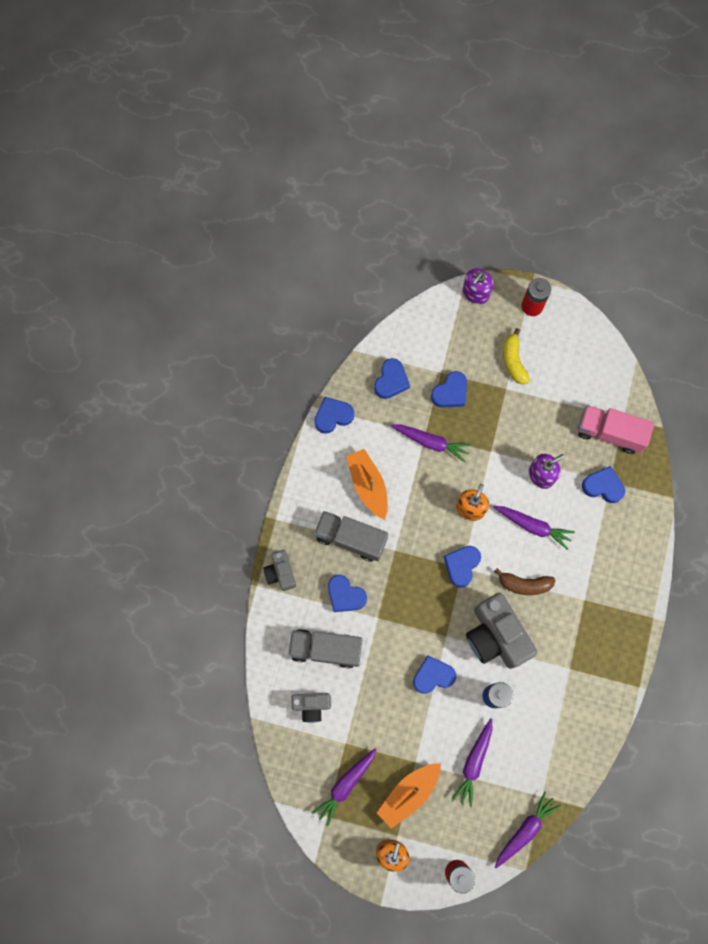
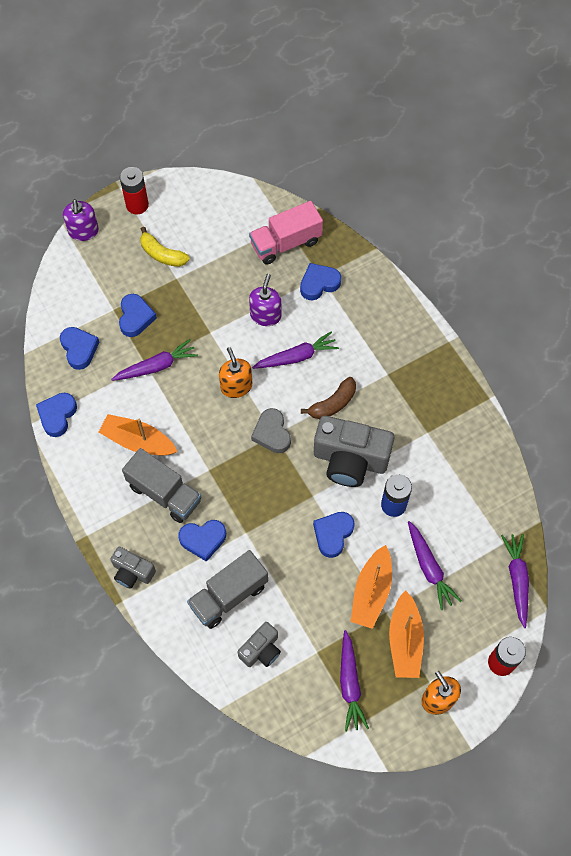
camera: 45 degrees left, 10 degrees down
grey truck [314,511,388,562] -> grey truck turned 120 degrees counterclockwise [122,448,201,523]
blue heart [444,546,481,587] -> grey heart [251,408,291,453]
none -> orange boat [350,545,392,629]

